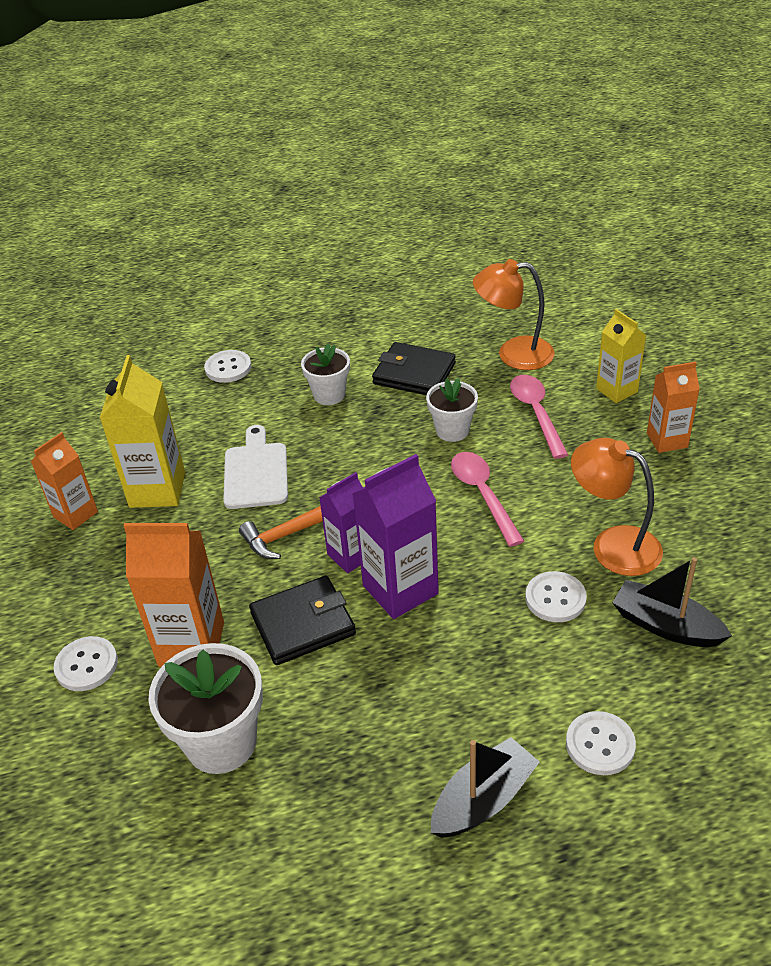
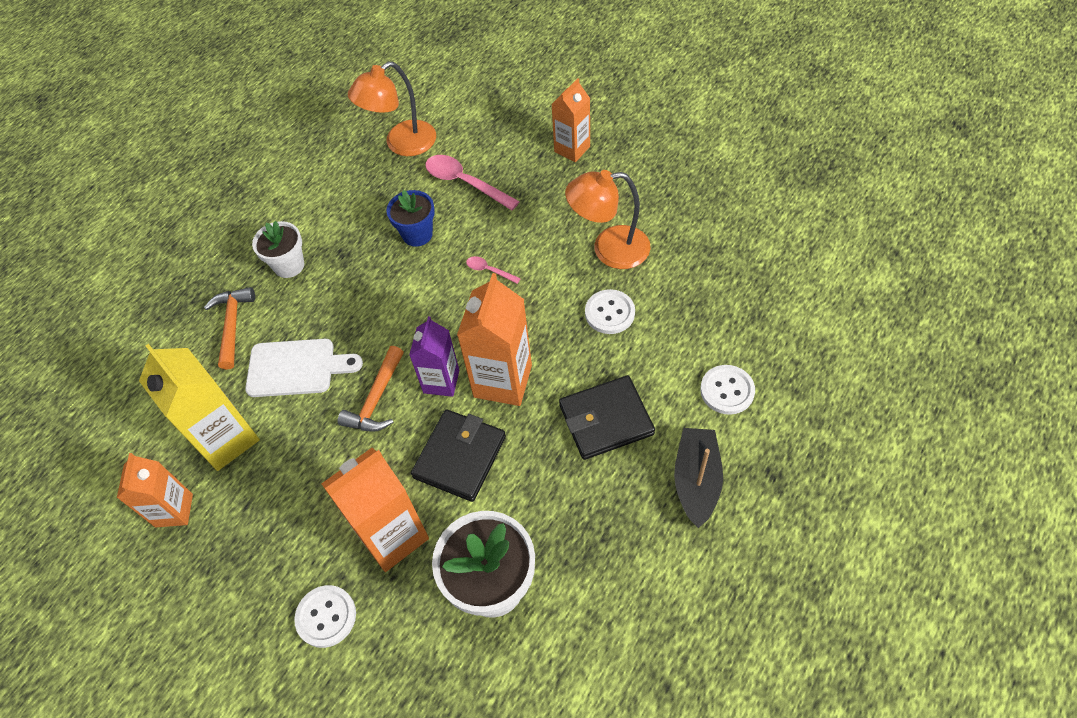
camera: 40 degrees left, 15 degrees up
white button [204,350,251,383] -> none
white cutting board [223,425,288,509] -> white cutting board turned 135 degrees clockwise [245,339,363,397]
purple carton [352,454,439,619] -> orange carton [457,273,532,406]
black wallet [372,342,456,395] -> black wallet moved to [559,375,655,460]
white flower pot [426,378,478,442] -> blue flower pot [386,190,435,247]
pink spoon [451,452,524,547] -> pink spoon [466,256,521,284], size x0.50
yellow carton [596,309,646,403] -> none
black boat [612,557,732,647] -> none
none -> orange hammer [204,287,255,370]

